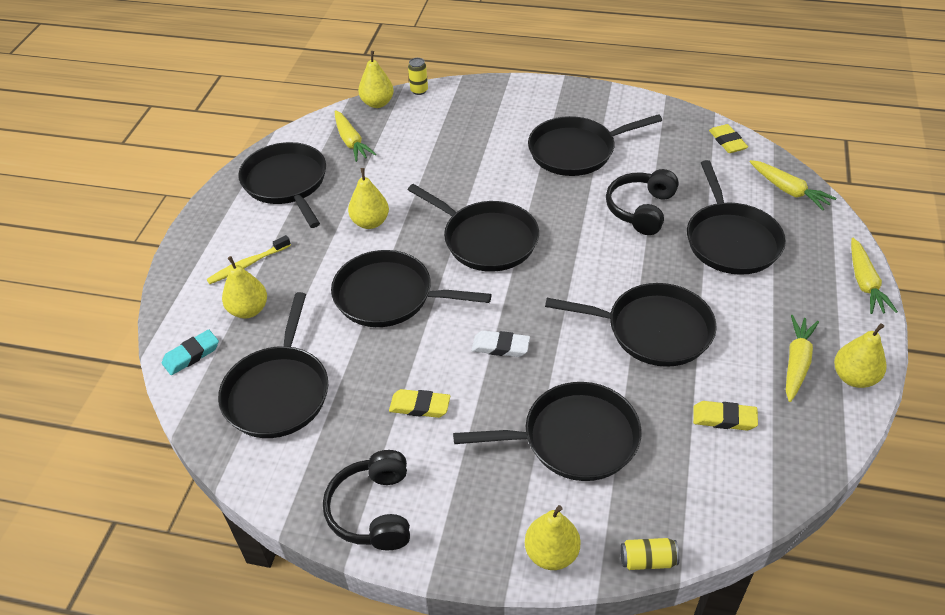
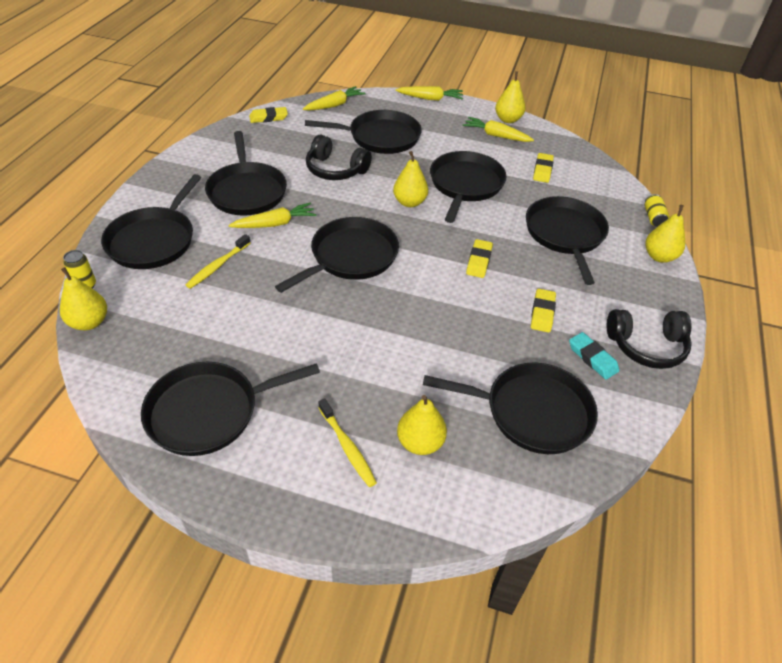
camera: 90 degrees left, 0 degrees up
turquoise eraser [162,330,219,375] -> turquoise eraser moved to [569,332,619,380]
black pan [331,250,492,327] -> black pan moved to [101,174,201,269]
yellow carrot [335,110,376,162] -> yellow carrot moved to [228,203,317,228]
yellow pear [348,168,389,229] -> yellow pear moved to [393,151,428,207]
white eraser [472,330,530,357] -> yellow eraser [466,239,493,278]
none -> yellow toothbrush [186,234,251,289]

